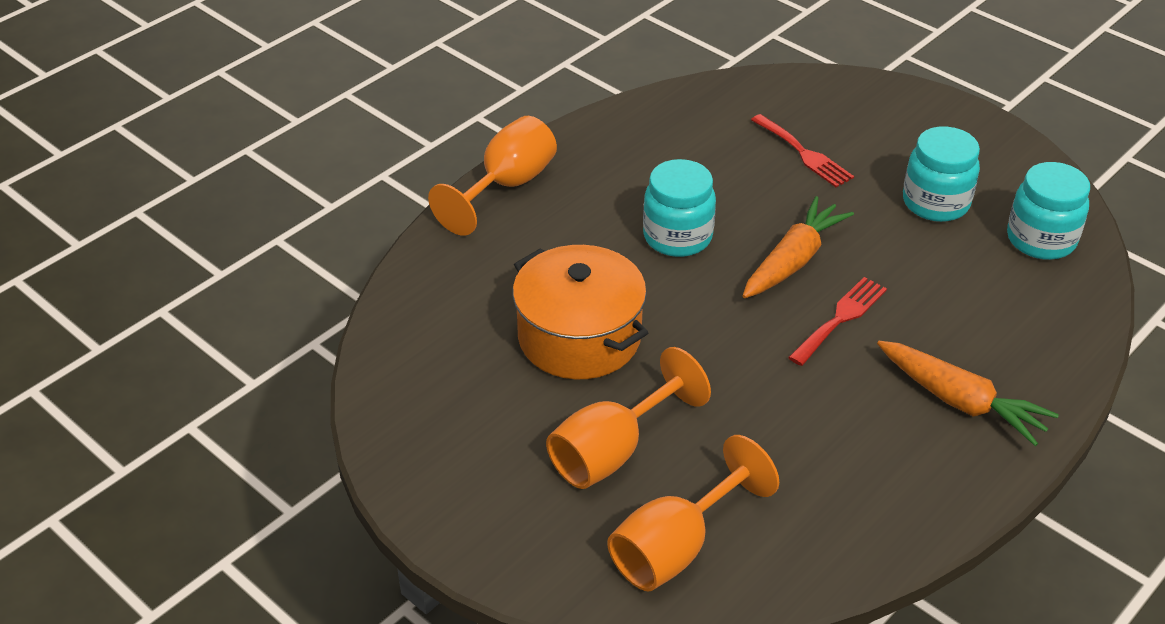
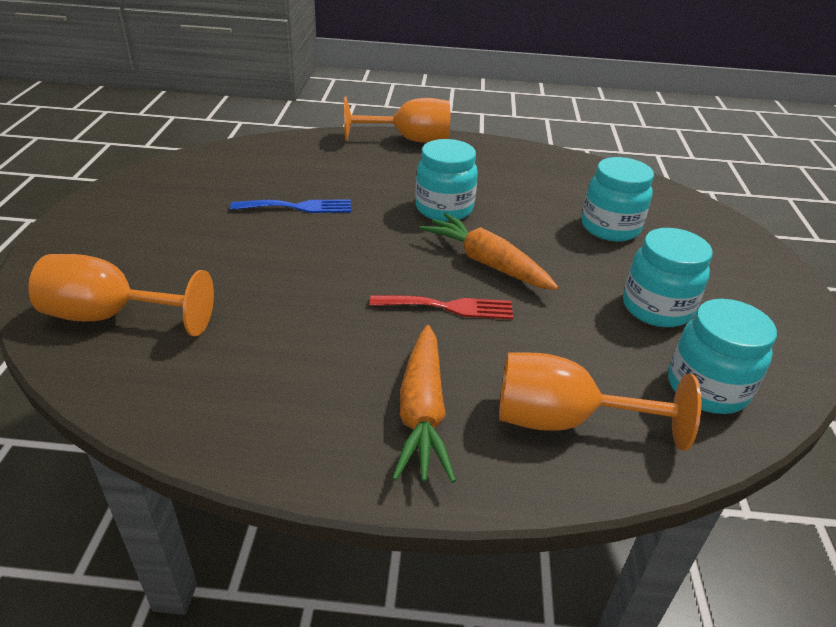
camera: 50 degrees right, 5 degrees down
orange pot [513,245,648,379] -> blue fork [230,199,351,213]
orange goblet [546,347,711,489] -> orange goblet moved to [499,352,702,451]
orange carrot [743,196,854,298] -> orange carrot turned 135 degrees counterclockwise [419,213,558,290]
red fork [751,114,854,187] -> turquoise jar [582,157,654,241]

